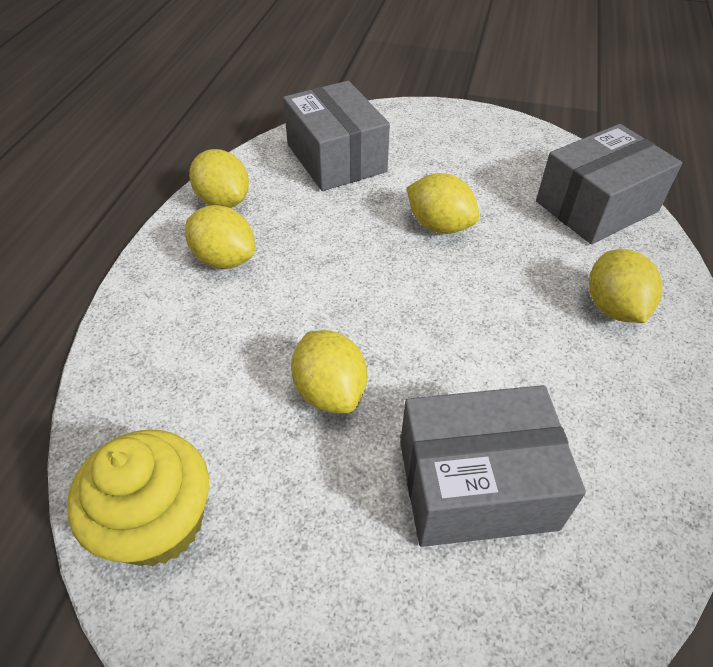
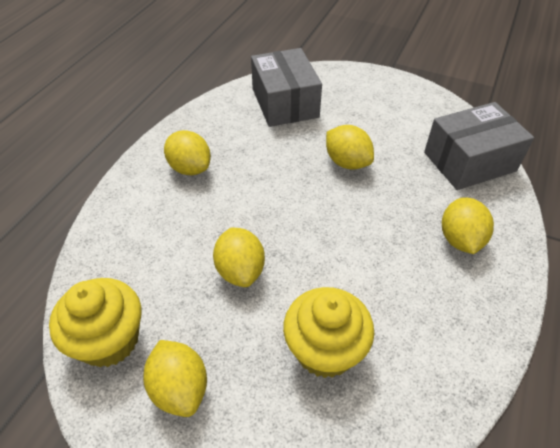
camera: 10 degrees right, 0 degrees up
yellow lemon [189,149,249,208] -> yellow lemon moved to [143,340,207,417]
grey box [400,385,586,547] -> yellow cupcake [283,287,374,378]

